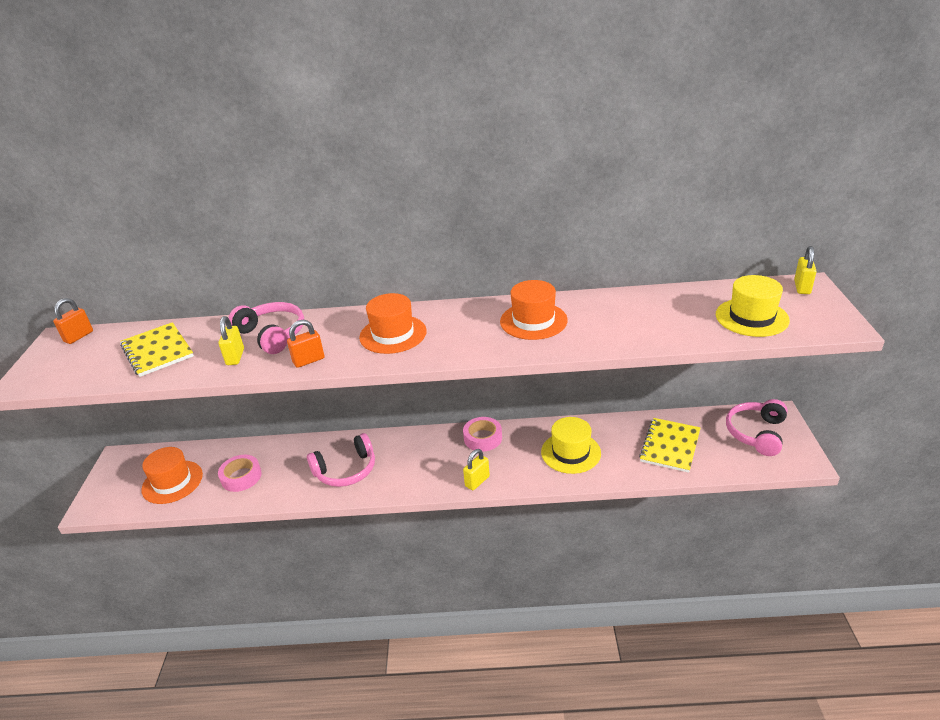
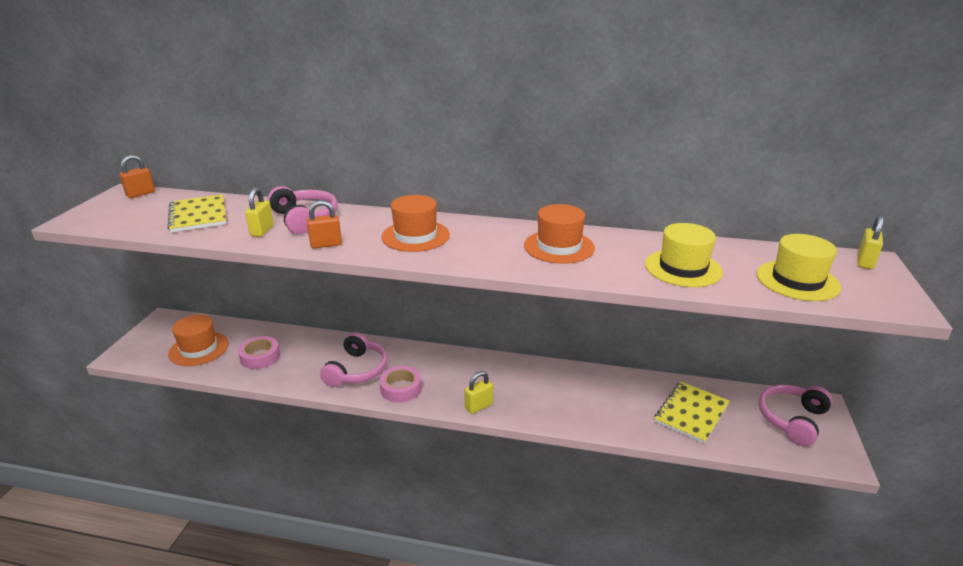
camera: 10 degrees right, 5 degrees down
pink headphones [307,433,375,487] -> pink headphones turned 60 degrees counterclockwise [320,332,387,387]
pink tape [463,417,502,452] -> pink tape moved to [379,366,422,403]
yellow hat [541,417,601,474] -> yellow hat moved to [645,223,723,287]

